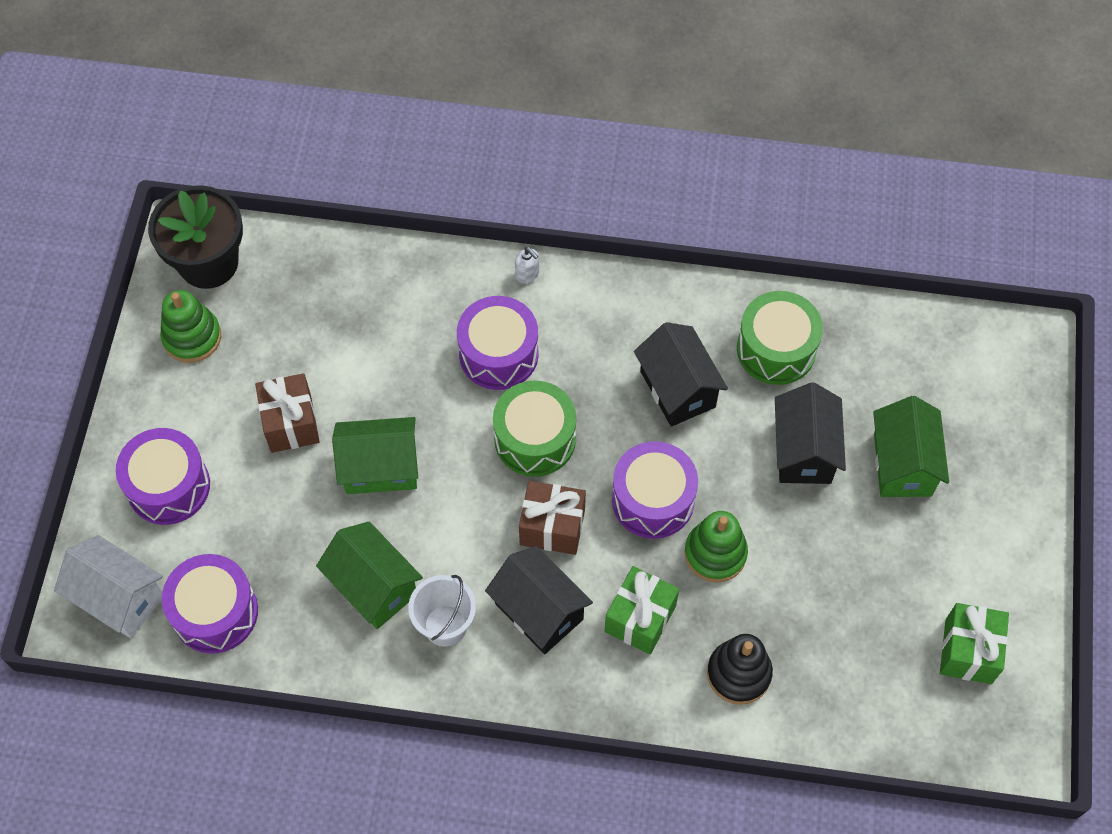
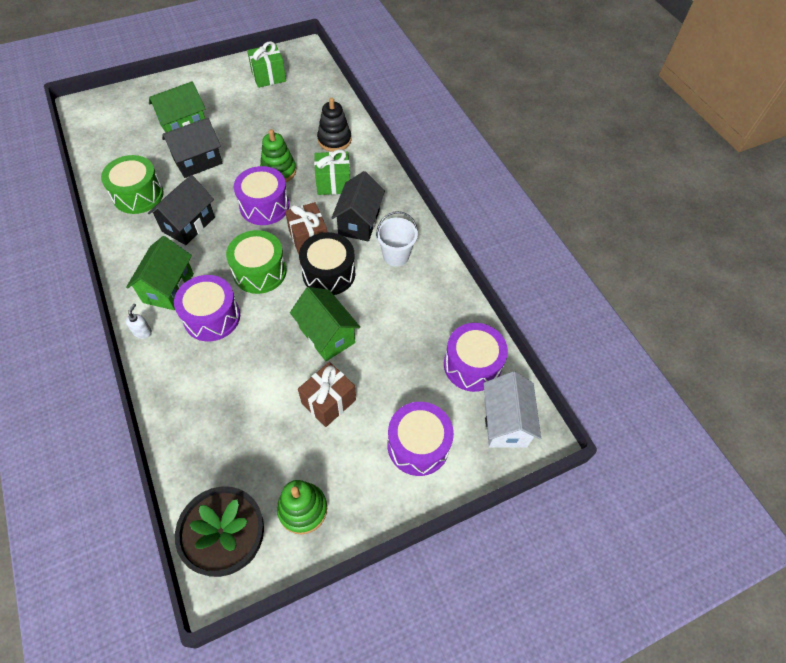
camera: 125 degrees left, 5 degrees down
green house [316,522,423,629] -> green house moved to [126,236,194,310]
none -> black drum [299,232,355,295]

